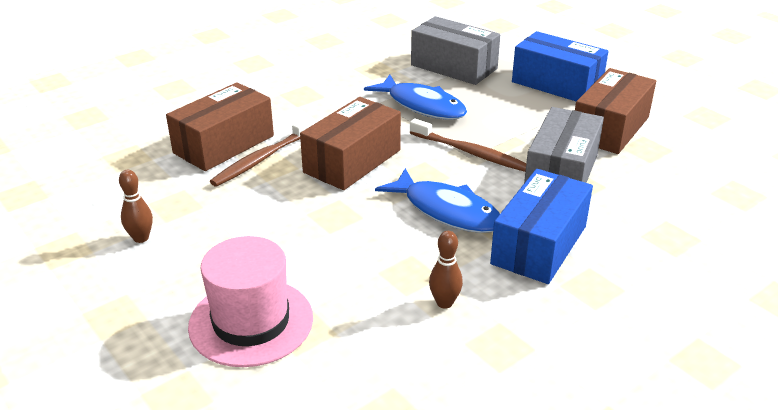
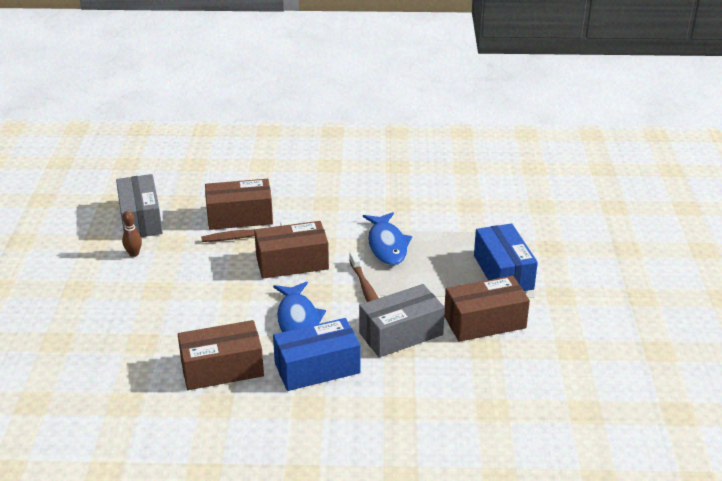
camera: 40 degrees right, 0 degrees up
pink hat [188,236,313,367] -> none
grey box [411,16,500,85] -> grey box moved to [116,174,163,237]
brown bowling pin [429,231,463,309] -> brown box [178,320,264,390]

